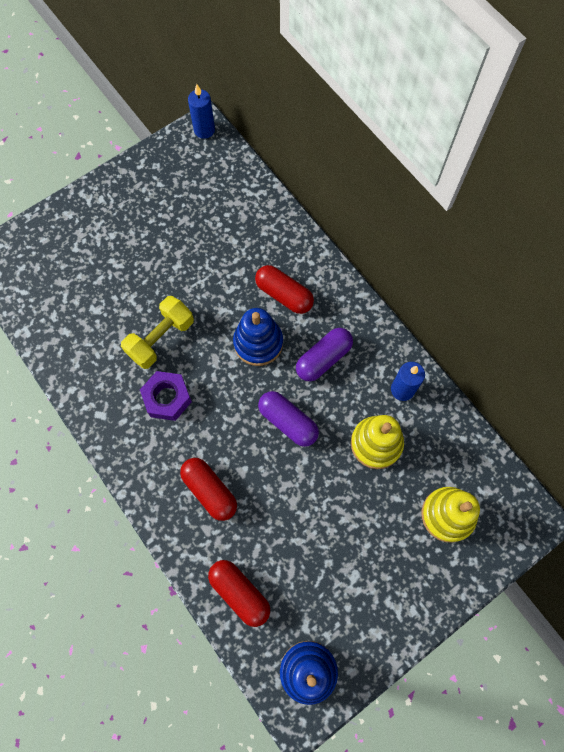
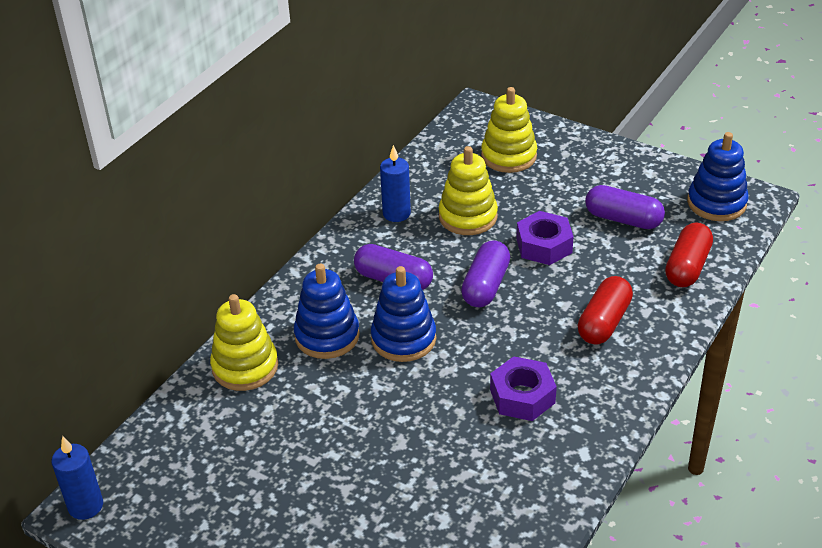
camera: 110 degrees left, 30 degrees down
yellow dumbbell [121,296,194,369] -> none
red capsule [255,265,314,314] -> blue stacking toy [294,264,360,359]
none -> yellow stacking toy [210,294,278,391]
none -> purple nut [516,211,574,265]
none -> purple capsule [585,185,665,229]

